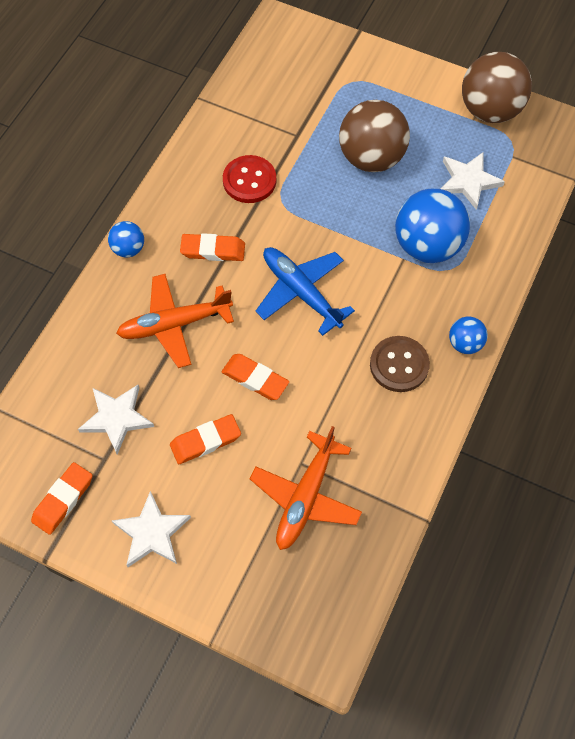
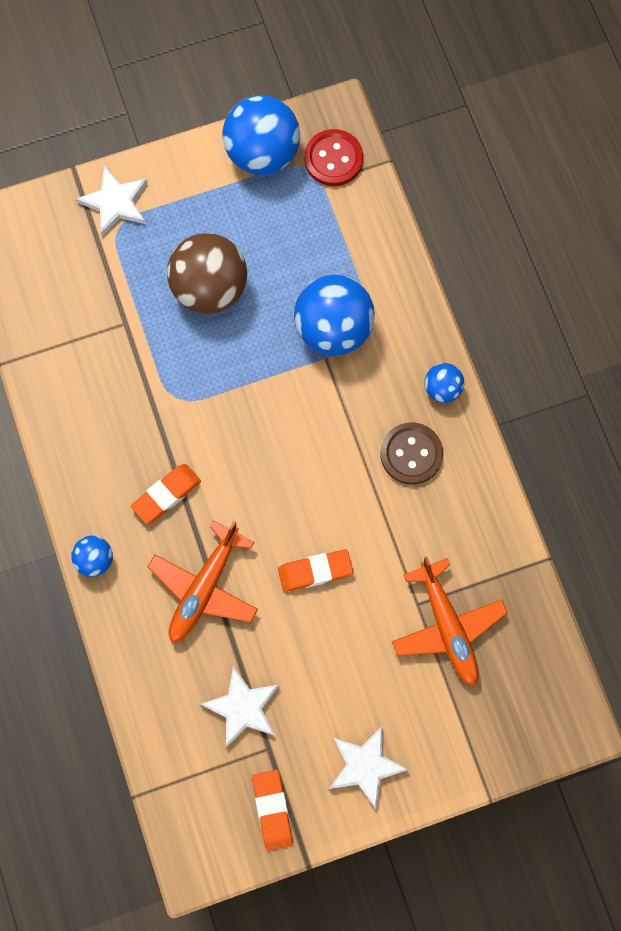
camera: 45 degrees left, 10 degrees up
orange eraser [170,414,241,464] -> none
red button [223,155,276,203] -> red button moved to [304,129,363,186]
blue plane [256,247,355,336] -> none
white star [441,152,505,210] -> white star moved to [76,166,148,236]
brown ball [462,52,532,123] -> blue ball [223,95,300,175]

